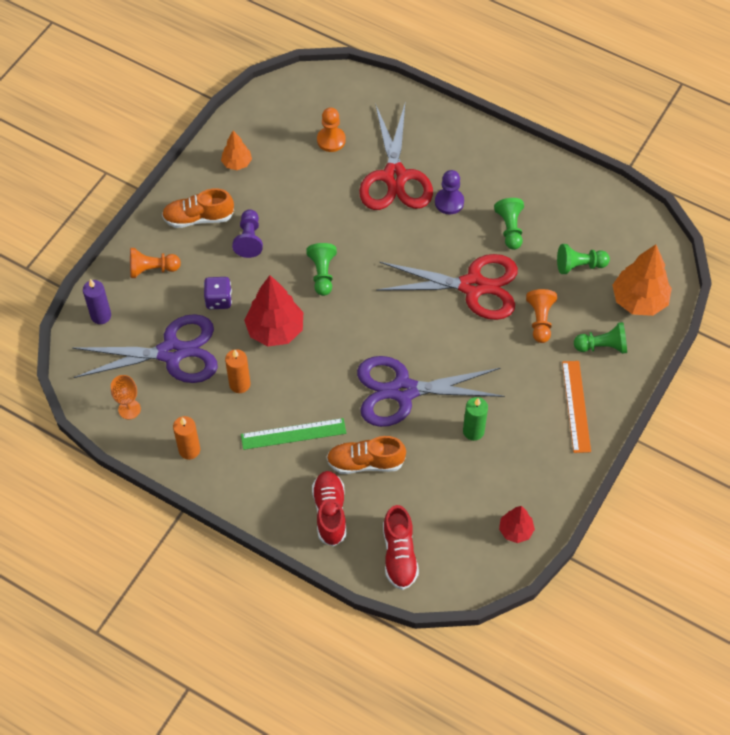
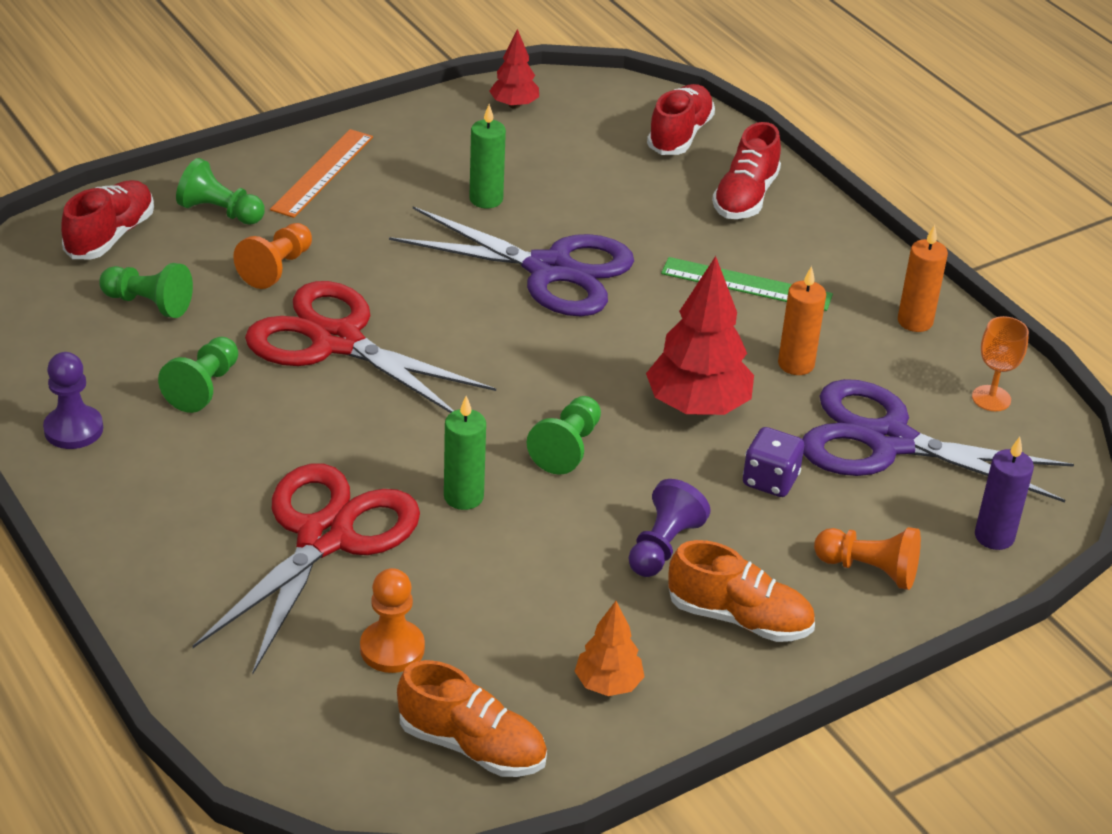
camera: 155 degrees left, 20 degrees down
orange shoe [326,436,406,474] -> orange shoe moved to [397,660,547,777]
purple pawn [435,170,464,214] -> purple pawn moved to [43,352,103,449]
orange tree [612,245,672,316] -> red shoe [61,180,154,259]
none -> green candle [444,396,486,510]

